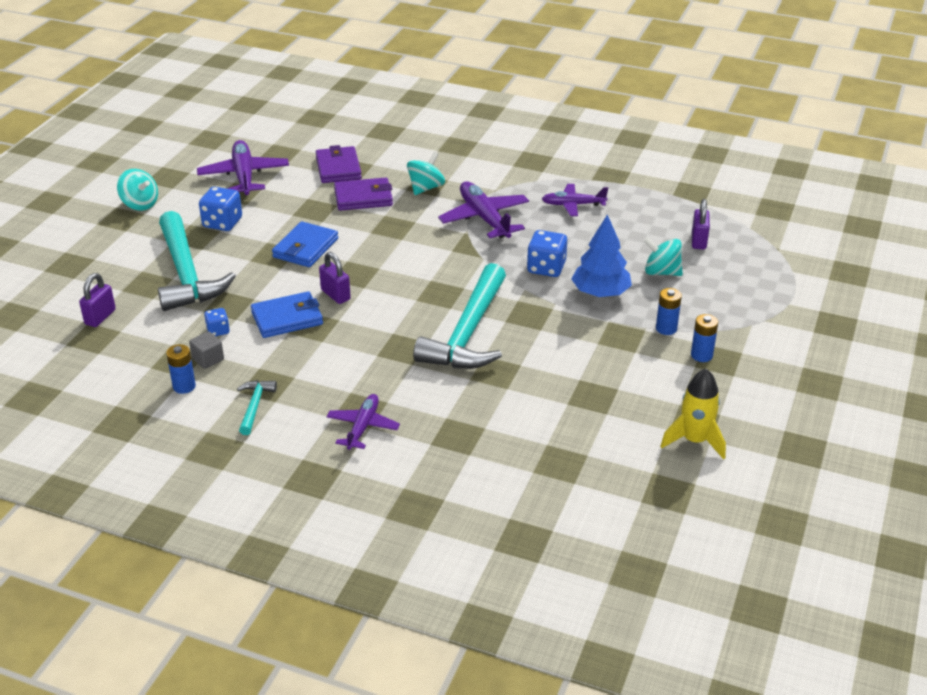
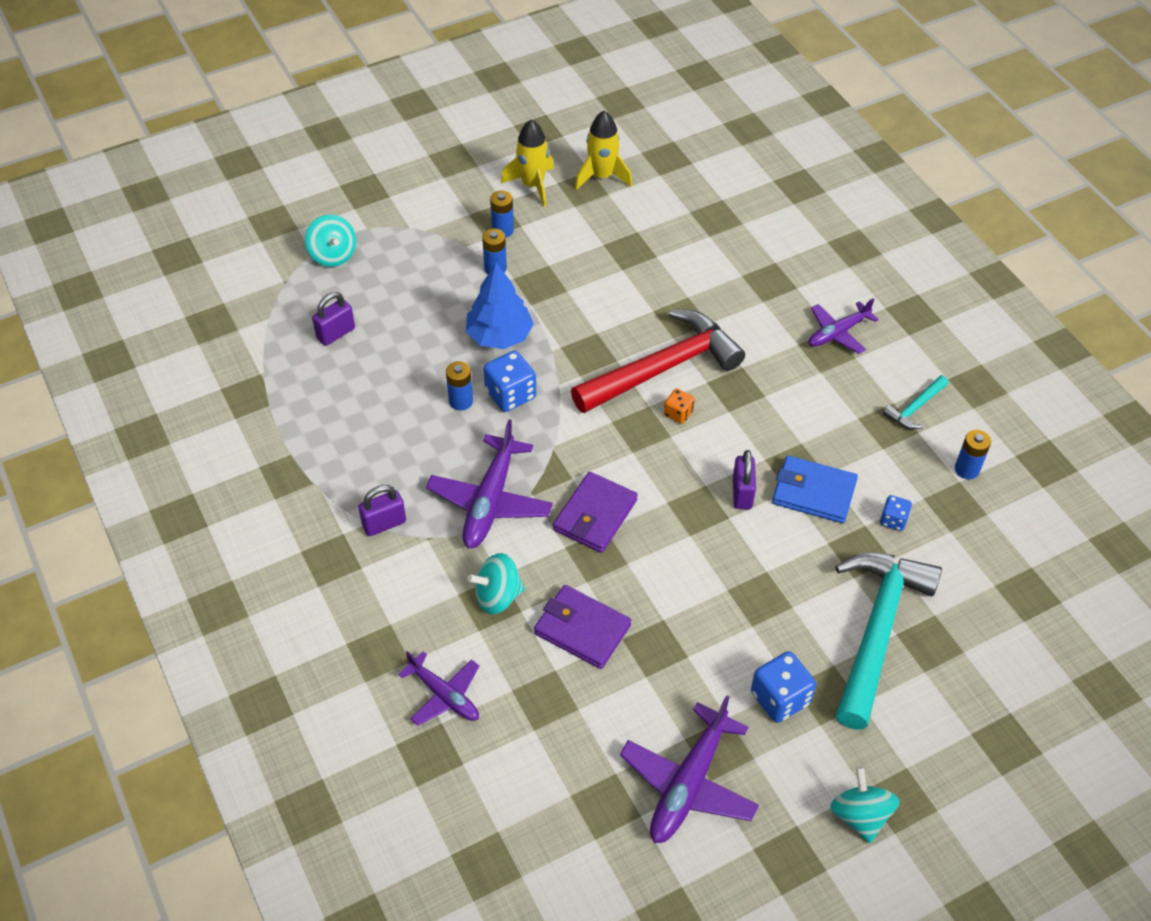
camera: 140 degrees left, 15 degrees up
purple padlock [79,273,116,327] -> purple padlock moved to [358,485,406,536]
grey cube [189,331,224,369] -> none
blue wallet [272,221,338,267] -> none
purple wallet [316,145,362,183] -> purple wallet moved to [553,472,638,553]
turquoise hammer [413,263,506,369] -> red hammer [571,309,745,413]
purple plane [542,184,608,216] -> purple plane moved to [398,651,479,726]
turquoise spinning top [644,237,683,276] -> turquoise spinning top moved to [305,215,356,267]
none -> blue battery [446,361,473,411]
none -> yellow rocket [501,119,554,207]
none -> orange dice [664,389,695,424]

